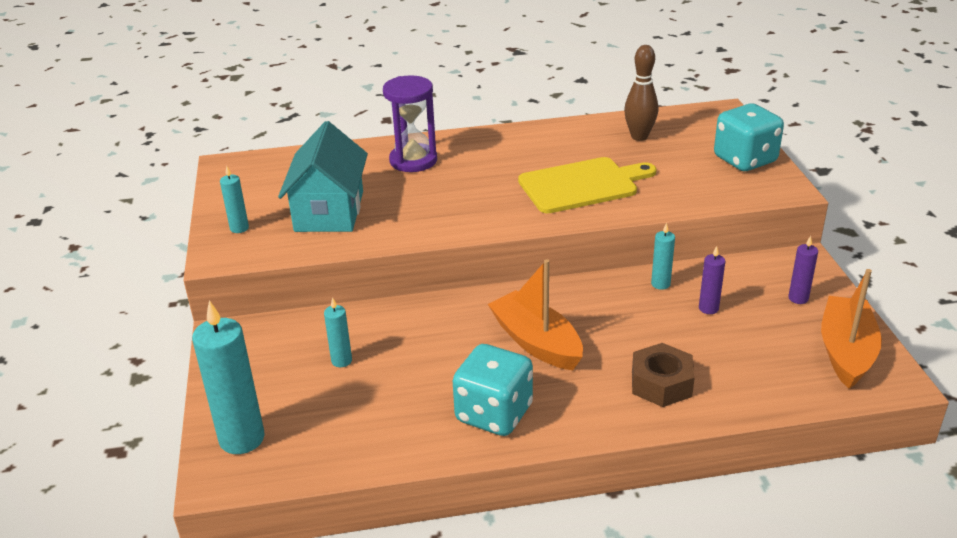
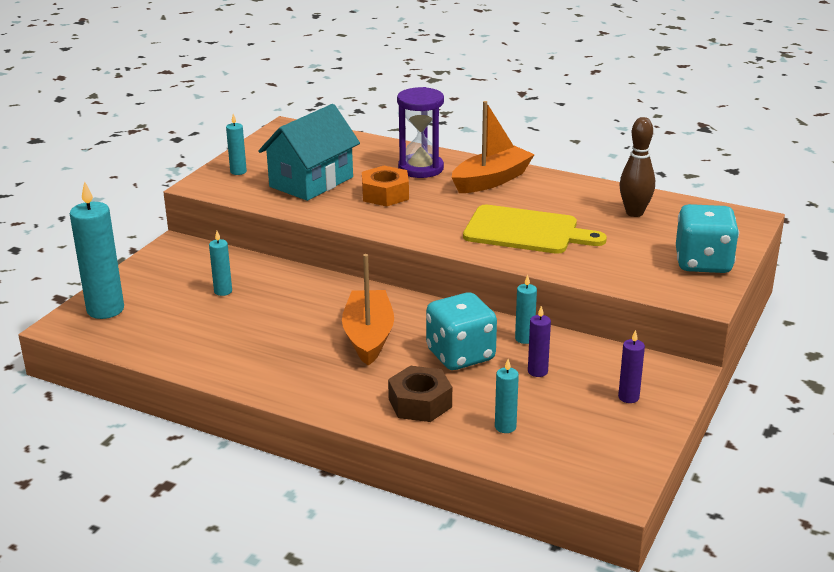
camera: 35 degrees right, 5 degrees down
turquoise dice [453,344,533,436] -> turquoise dice moved to [426,292,497,370]
orange boat [821,269,882,389] -> orange boat moved to [452,101,535,193]
none -> orange nut [362,166,409,207]
none -> turquoise candle [495,359,519,433]

